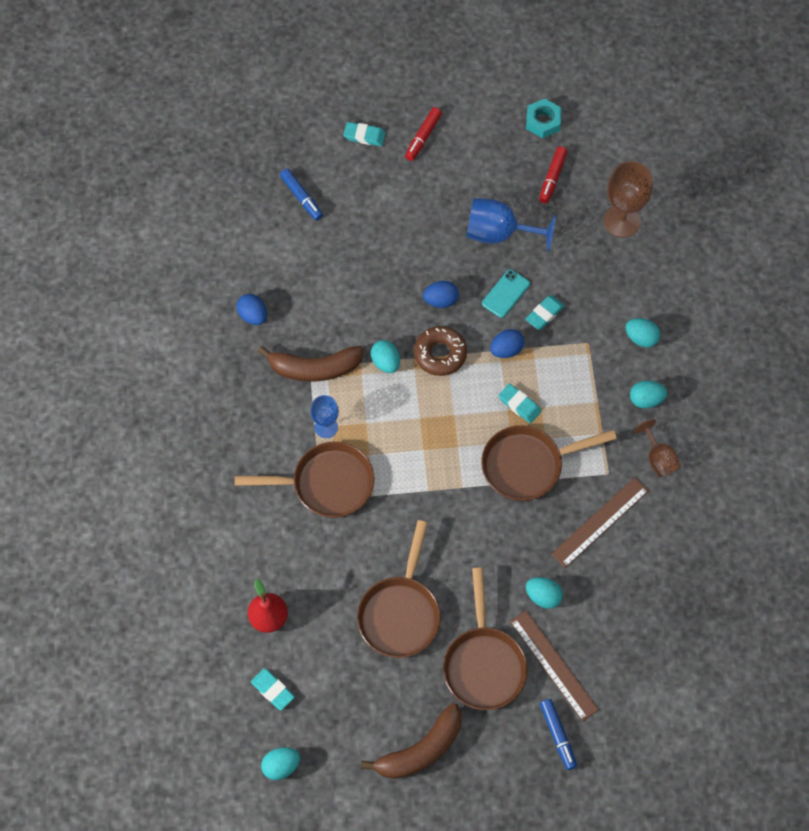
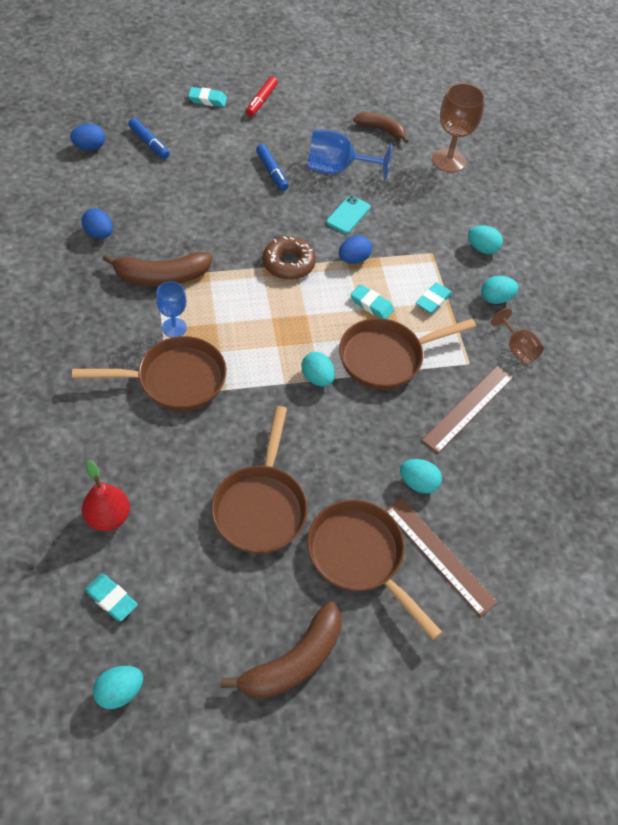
camera: 10 degrees left, 10 degrees down
turquoise egg [371,340,400,373] -> turquoise egg moved to [302,352,335,387]
blue egg [423,281,459,308] -> blue egg moved to [70,124,105,150]
brown pan [443,568,528,710] -> brown pan turned 150 degrees clockwise [307,500,442,640]
turquoise eraser [525,295,565,330] -> turquoise eraser moved to [416,282,452,314]
turquoise nut [526,99,561,138] -> none
red marker [539,146,568,204] -> brown banana [353,112,408,143]
blue marker [540,699,577,770] -> blue marker moved to [256,144,289,191]

